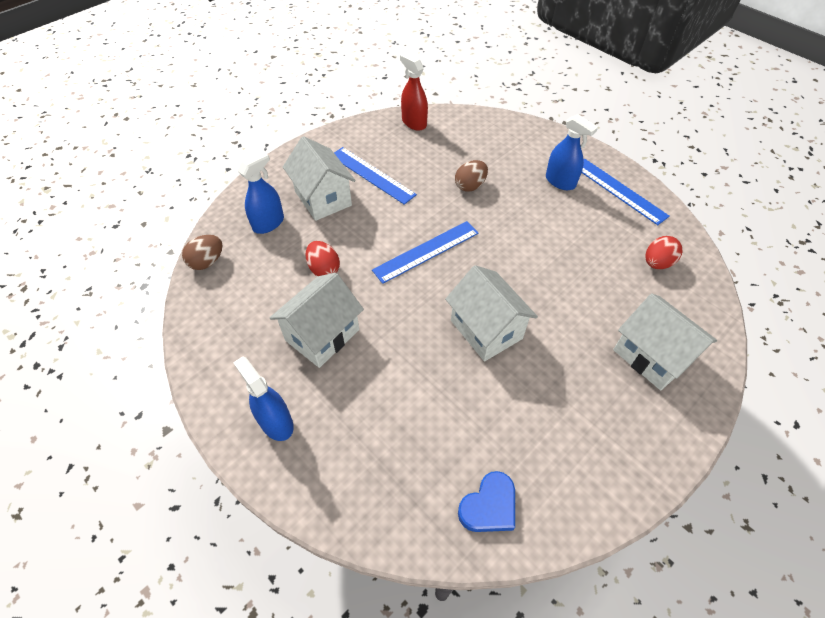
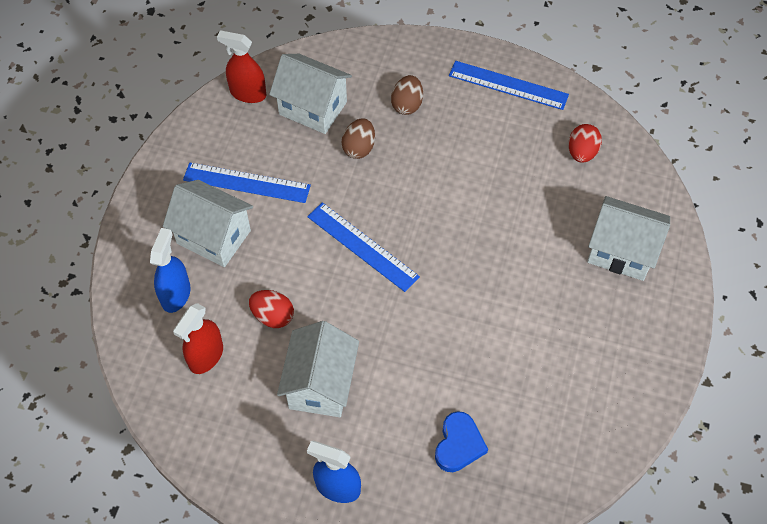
camera: 30 degrees left, 5 degrees up
brown egg [182,235,222,270] -> brown egg moved to [391,75,423,115]
blue ruler [372,221,479,284] -> blue ruler turned 75 degrees counterclockwise [307,202,420,292]
white house [445,265,538,362] -> white house moved to [269,54,352,134]
blue heart [458,471,515,532] -> blue heart moved to [435,411,488,472]
blue spray bottle [546,114,598,190] -> none
none -> red spray bottle [173,303,223,374]

